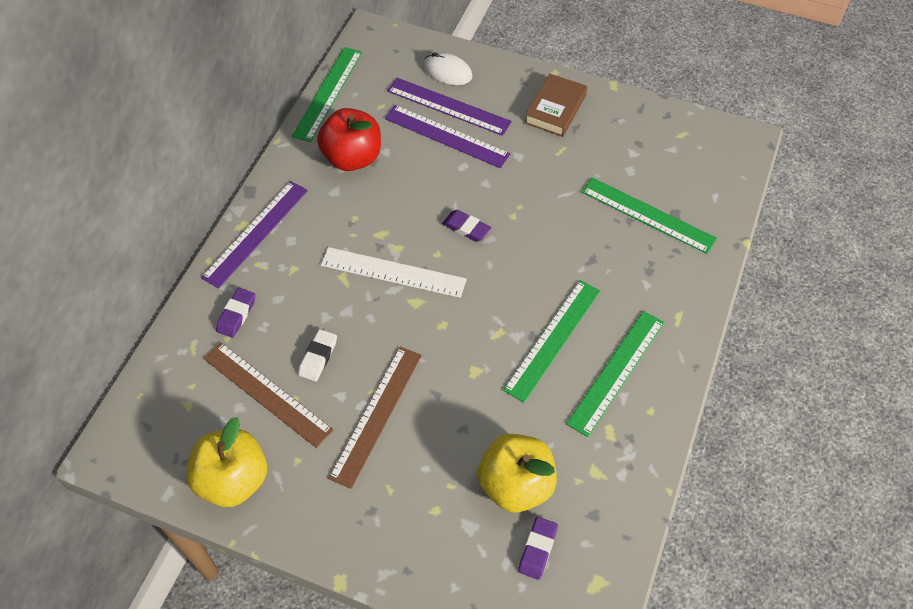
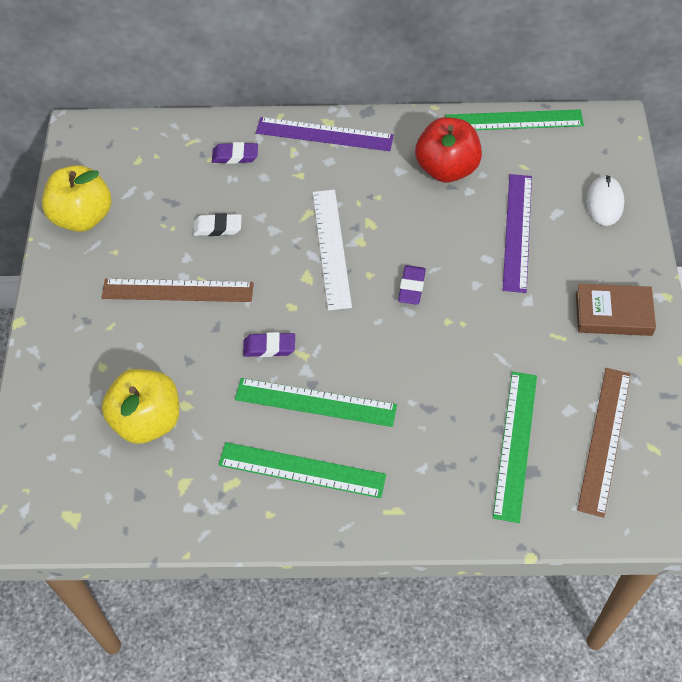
camera: 70 degrees right, 0 degrees up
brown ruler [204,342,334,448] -> brown ruler moved to [577,368,631,518]
purple ruler [387,78,512,136] -> none
purple eraser [518,517,558,580] -> purple eraser moved to [243,332,295,357]

